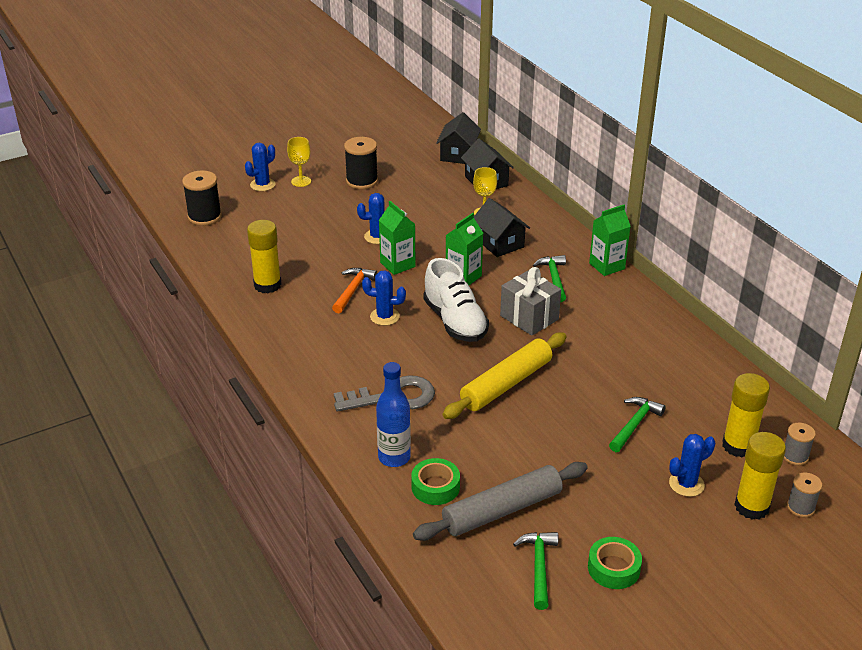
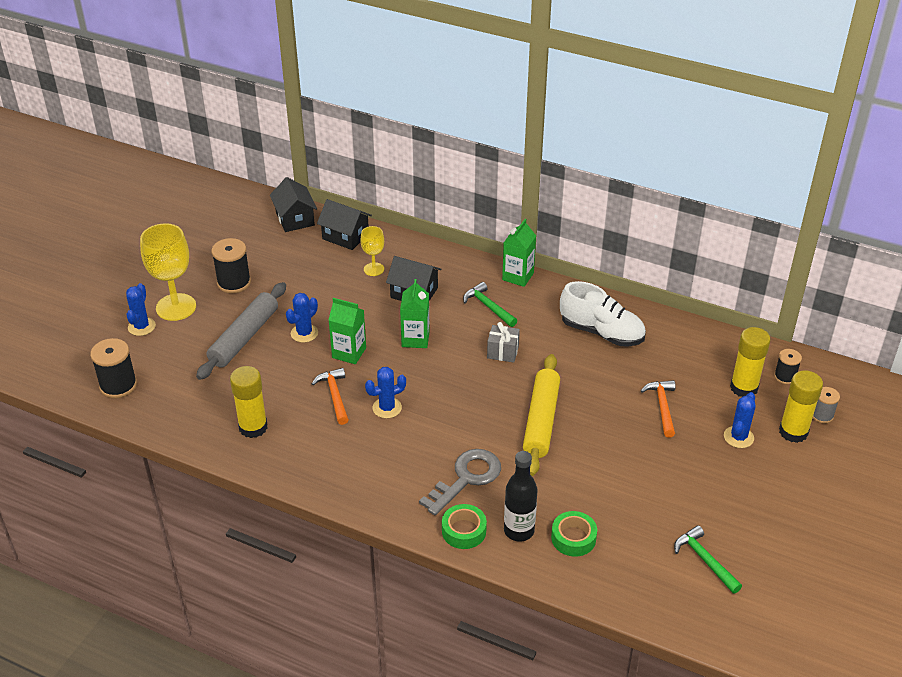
camera: 35 degrees left, 5 degrees up
yellow goblet [287,137,311,187] -> yellow goblet [140,223,196,321], size x1.86
blue bottle [376,362,411,467] -> black bottle [504,451,538,542]
grey rolling pin [413,462,588,541] -> grey rolling pin moved to [196,282,286,380]
white shoe [423,258,489,342] -> white shoe moved to [560,281,646,346]
grey gift [500,267,561,336] -> grey gift [487,322,520,363], size x0.66
green tape [588,537,642,589] -> green tape moved to [442,504,487,549]
green hammer [609,397,666,452] -> orange hammer [641,380,675,437]
grey spool [784,423,816,465] -> black spool [774,349,802,384]

